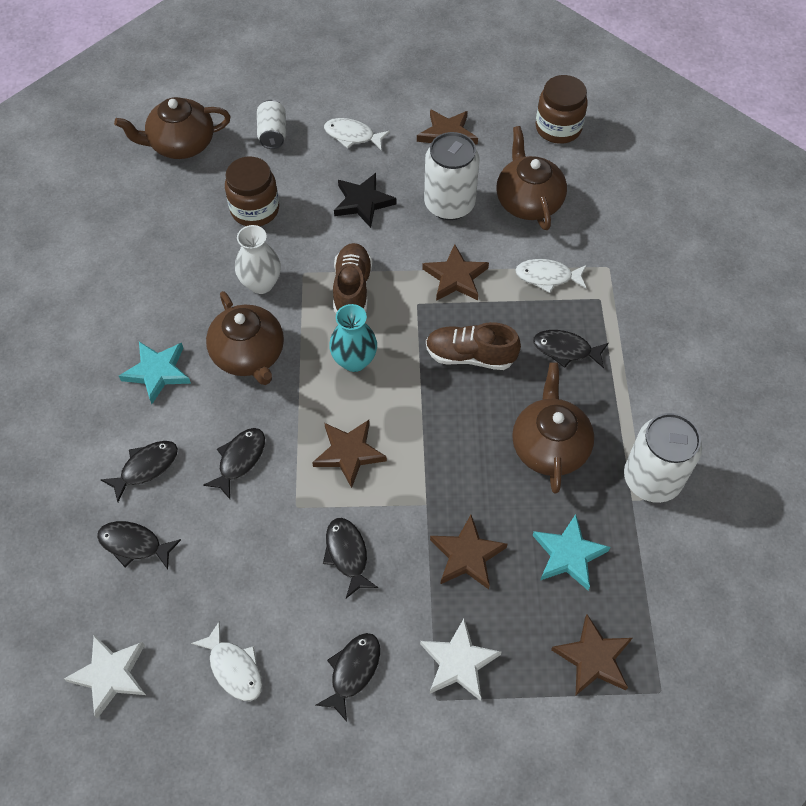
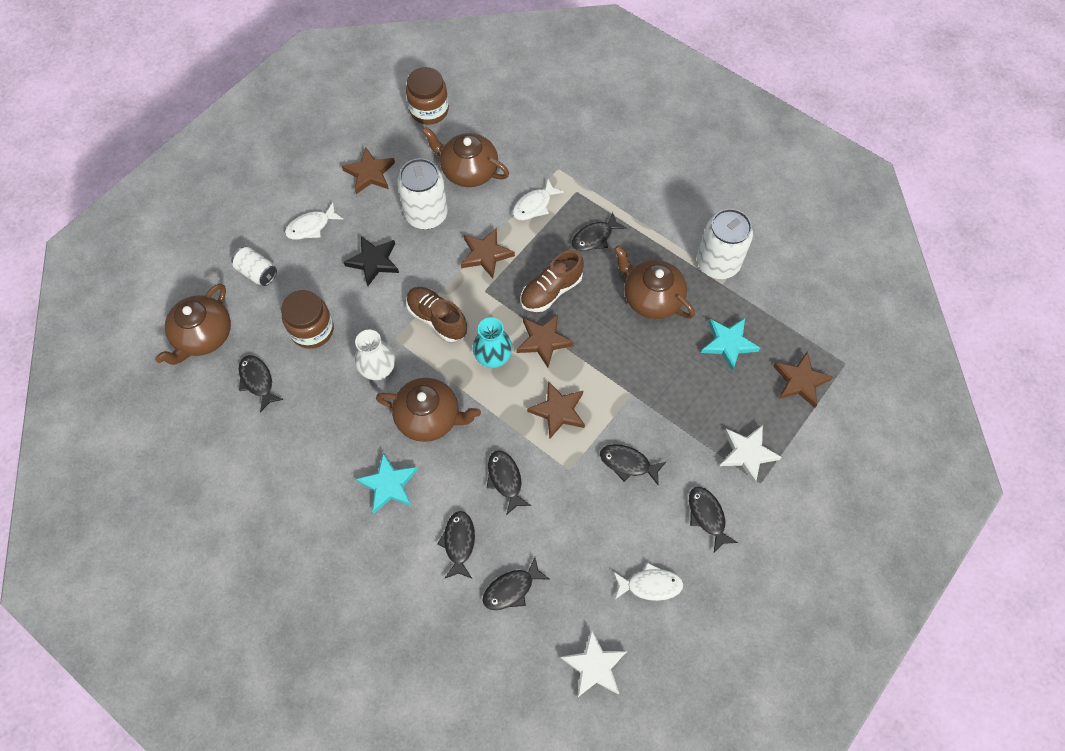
camera: 50 degrees left, 5 degrees up
brown star [430,515,507,589] -> brown star moved to [516,314,574,368]
none -> black fish [239,355,284,412]

